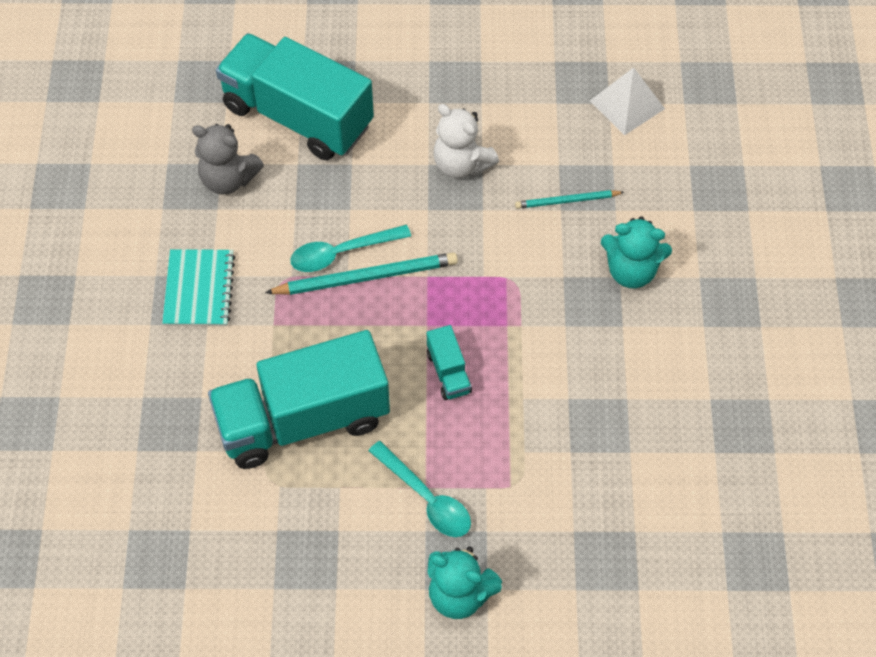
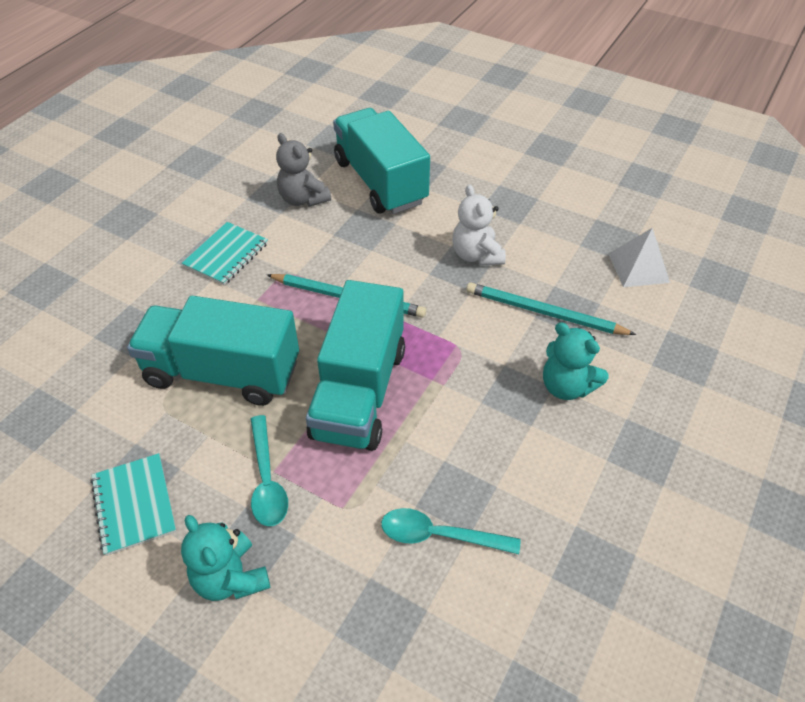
camera: 30 degrees right, 10 degrees down
turquoise spoon [290,225,411,272] -> turquoise spoon moved to [381,508,521,554]
turquoise truck [427,325,472,400] -> turquoise truck [306,280,405,451], size x2.44
turquoise pencil [515,190,624,209] -> turquoise pencil [466,283,636,335], size x1.71
none -> turquoise notebook [91,453,176,556]

